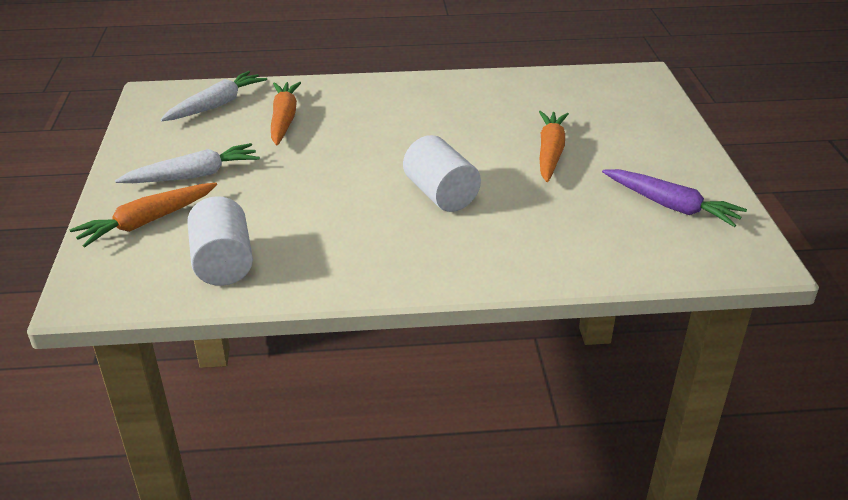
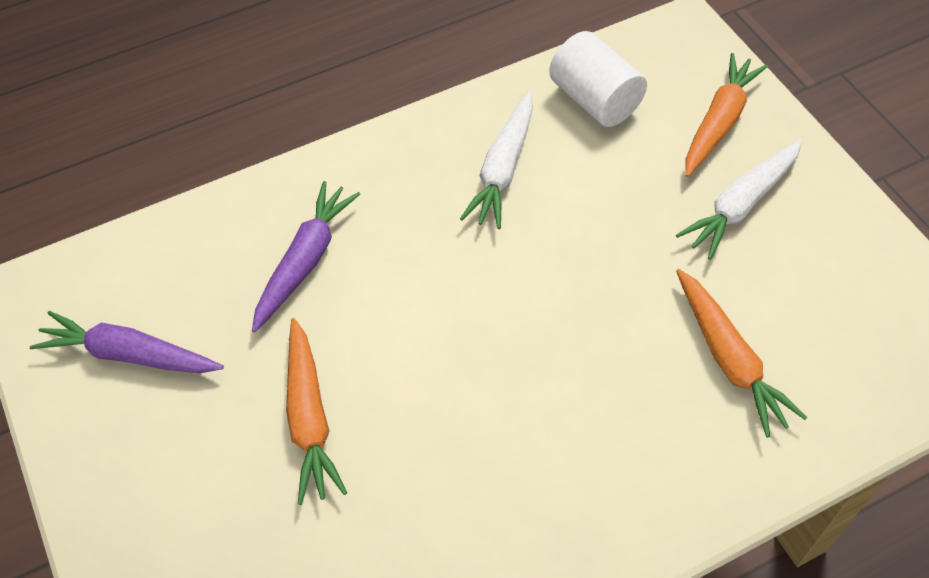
camera: 160 degrees right, 20 degrees up
white carrot [160,71,267,121] -> white carrot moved to [460,91,533,229]
white cylinder [403,135,481,212] -> none
none -> purple carrot [252,181,360,332]

